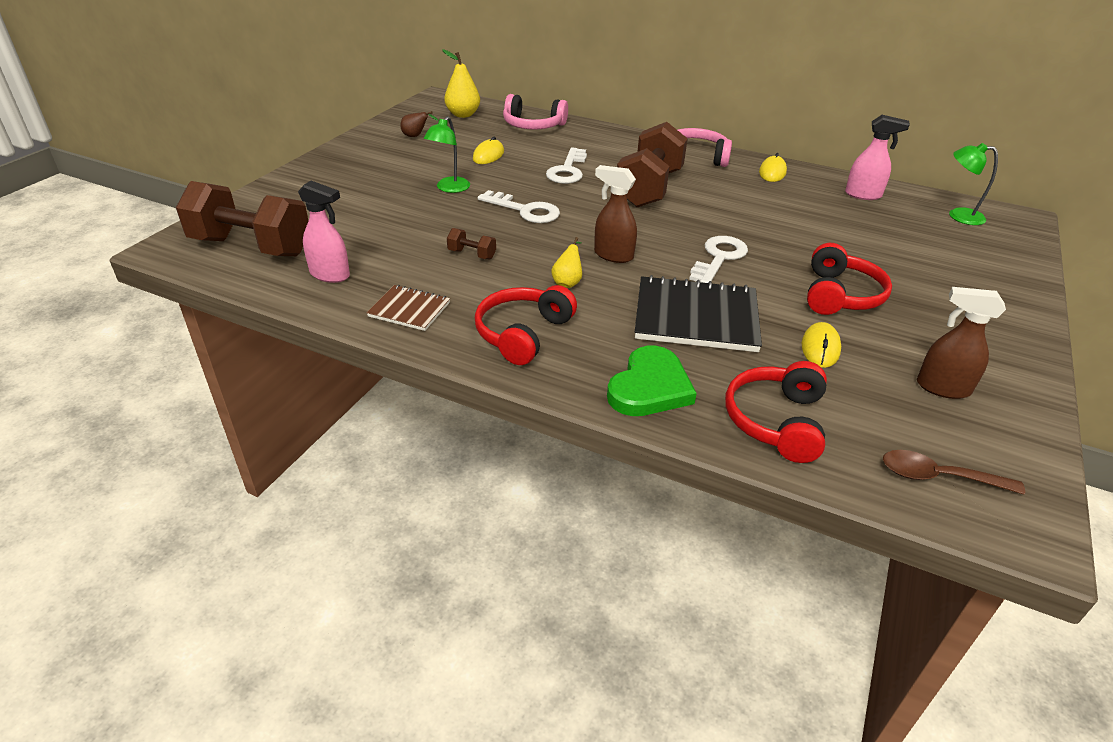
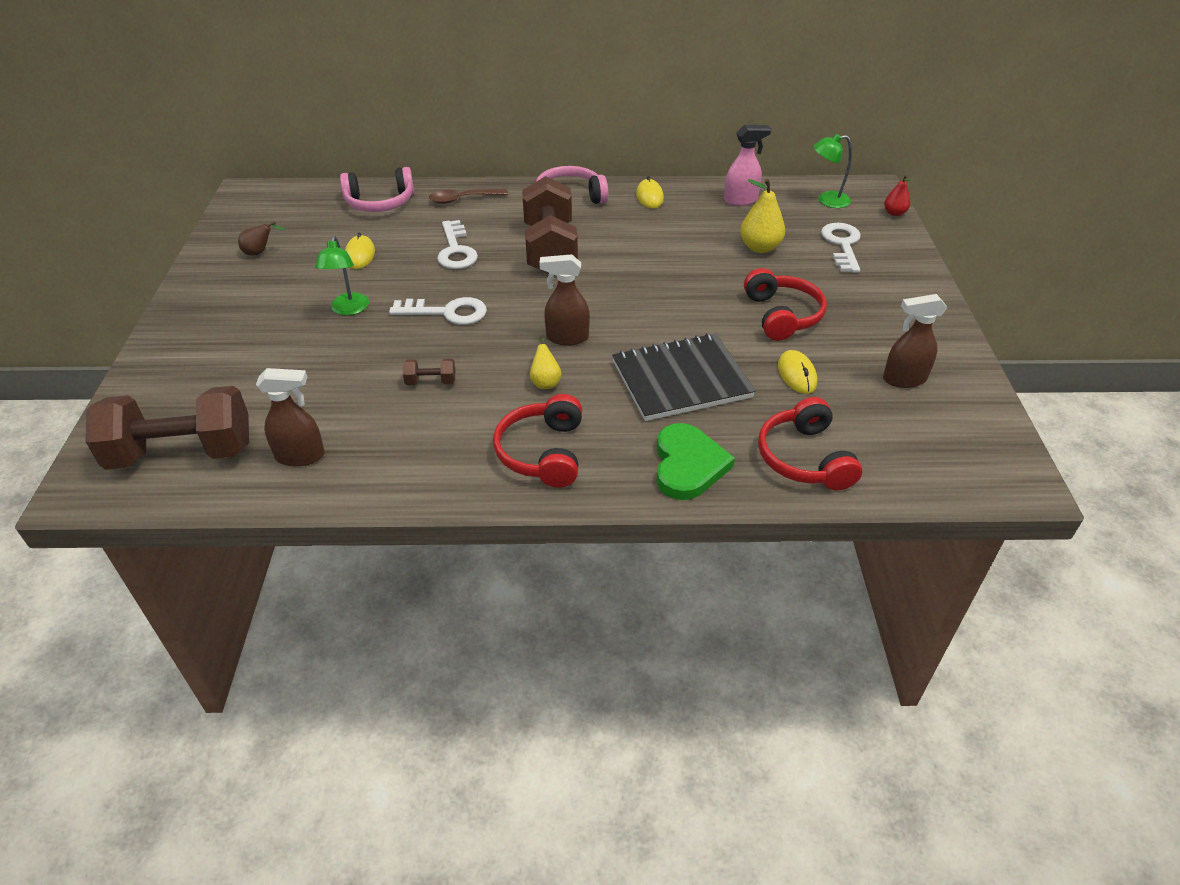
camera: 25 degrees left, 5 degrees up
pink spray bottle [298,181,350,283] -> brown spray bottle [256,368,325,467]
brown notebook [366,285,450,331] -> none
yellow pear [442,49,480,118] -> yellow pear moved to [740,179,785,253]
white key [689,236,748,283] -> white key moved to [821,223,861,273]
brown spoon [883,450,1025,495] -> brown spoon moved to [429,189,508,204]
none -> red pear [884,175,910,216]

